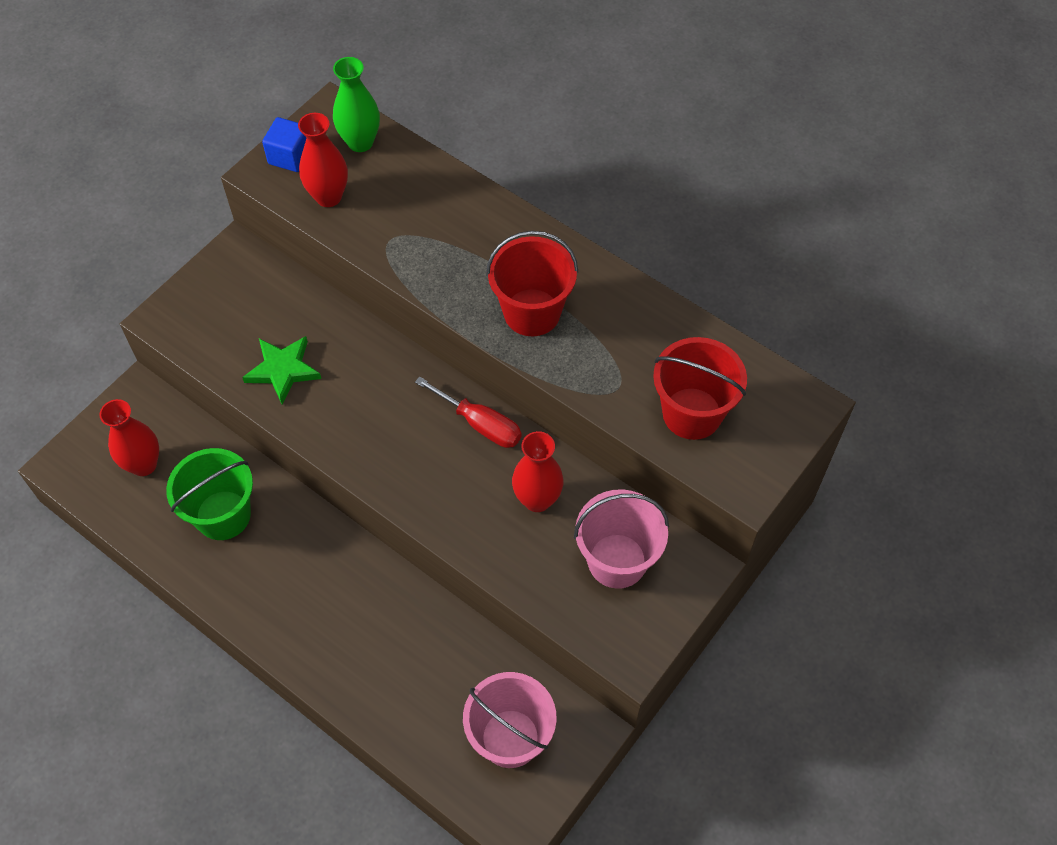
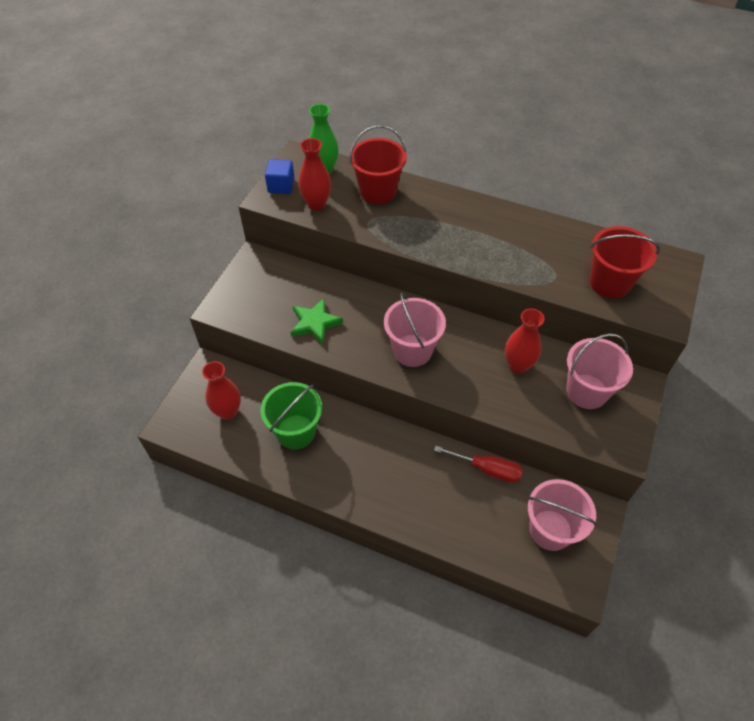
camera: 15 degrees left, 5 degrees down
red screwdriver [415,376,522,448] -> red screwdriver moved to [434,446,523,483]
red bucket [486,231,578,336] -> red bucket moved to [350,125,407,204]
none -> pink bucket [384,292,446,367]

